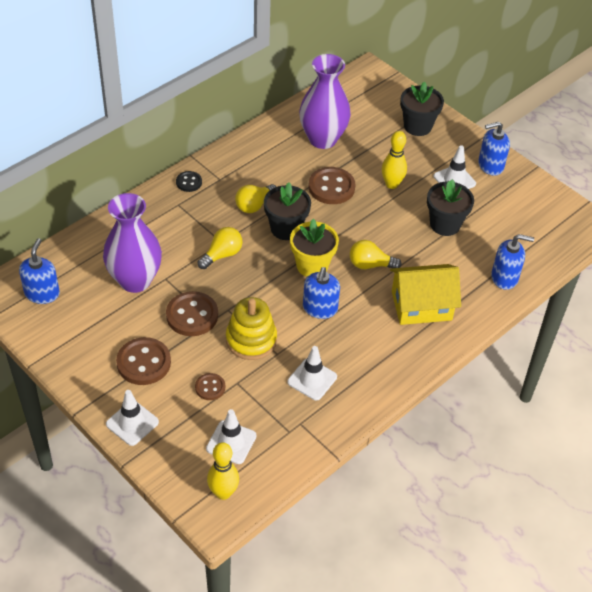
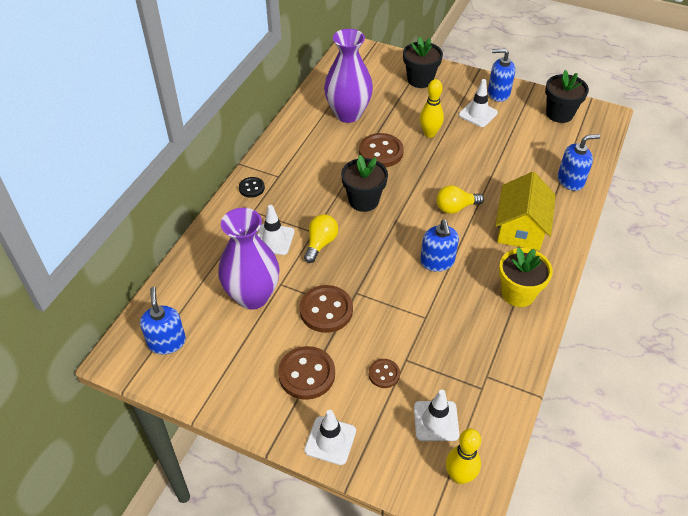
camera: 20 degrees left, 0 degrees up
yellow stacking toy [226,297,277,360] -> none
yellow light bulb [235,184,276,213] -> none
white traffic cone [288,346,337,400] -> white traffic cone moved to [257,205,294,255]
yellow flower pot [290,219,339,277] -> yellow flower pot moved to [499,247,553,307]
yellow house [390,264,461,325] -> yellow house turned 45 degrees counterclockwise [495,172,556,251]
black flower pot [427,179,474,236] -> black flower pot moved to [545,70,589,123]
blue soap dispenser [478,122,510,176] -> blue soap dispenser turned 45 degrees clockwise [488,48,515,102]

